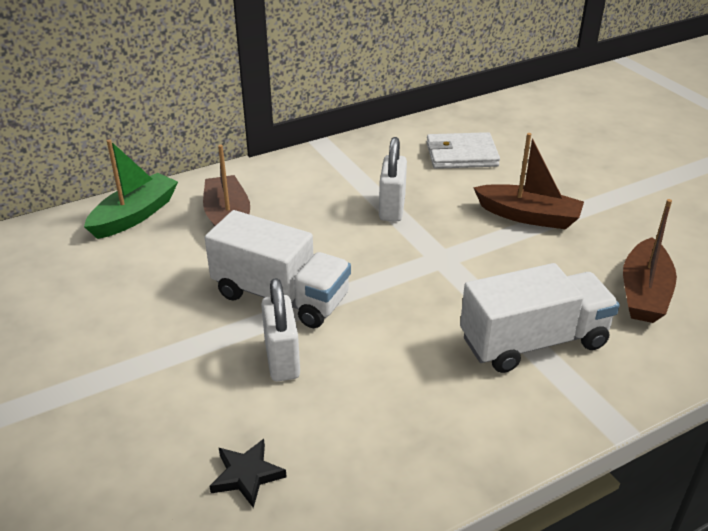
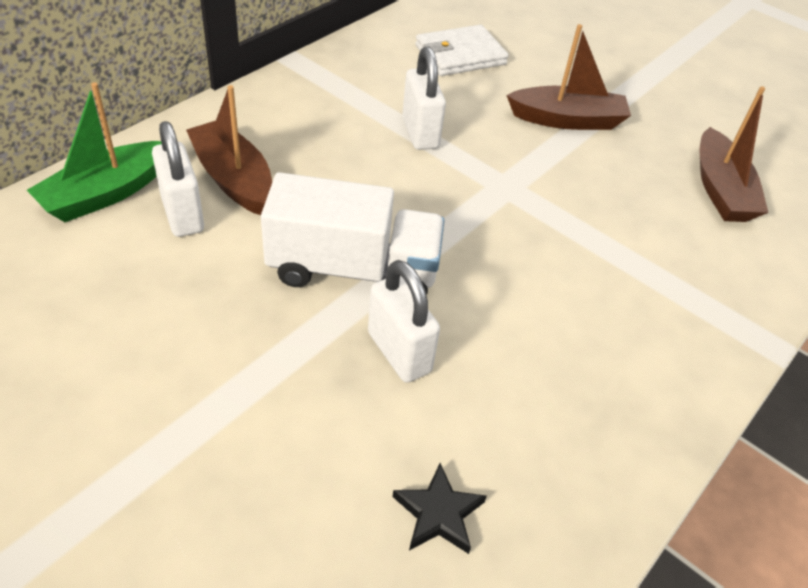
camera: 25 degrees left, 10 degrees up
green boat [84,139,178,239] -> green boat turned 150 degrees counterclockwise [27,82,162,222]
white truck [460,263,620,373] -> none
none -> white padlock [152,121,204,237]

